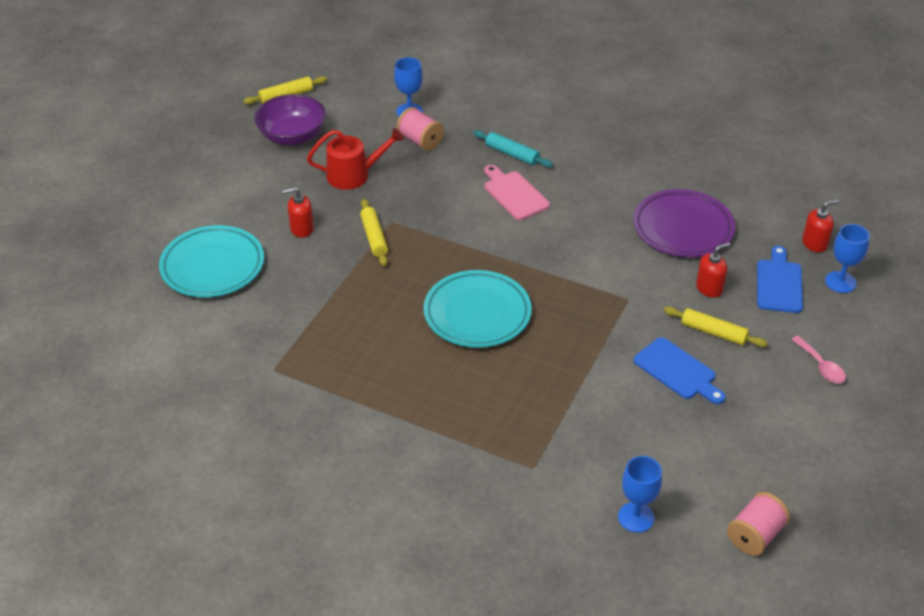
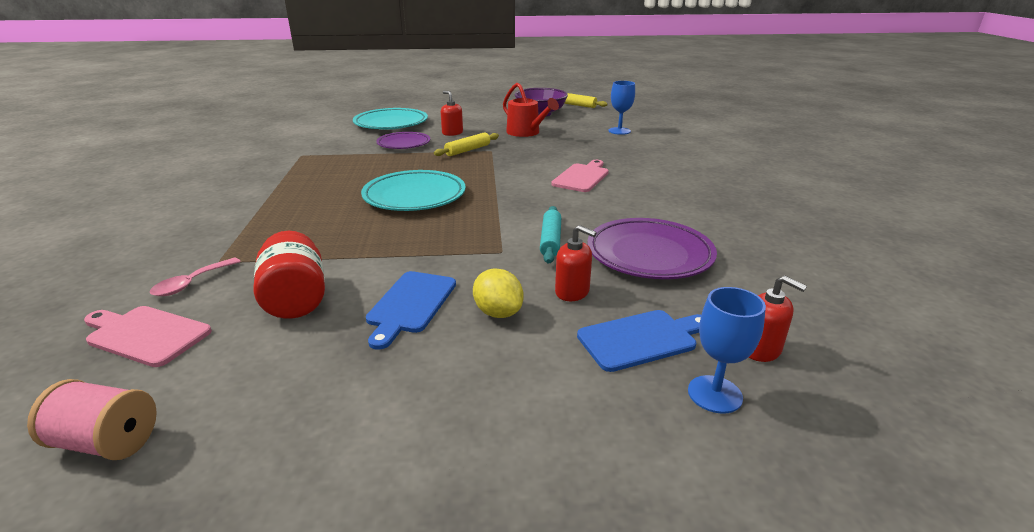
camera: 60 degrees right, 15 degrees down
pink spool [397,107,444,151] -> none
turquoise rolling pin [473,130,553,167] -> turquoise rolling pin moved to [540,206,561,264]
blue goblet [618,456,662,533] -> pink cutting board [84,306,212,367]
yellow rolling pin [664,307,768,347] -> yellow lemon [473,268,524,318]
pink spoon [791,336,846,383] -> pink spoon moved to [149,258,241,296]
none -> red jar [254,231,325,319]
none -> purple plate [376,132,430,149]

